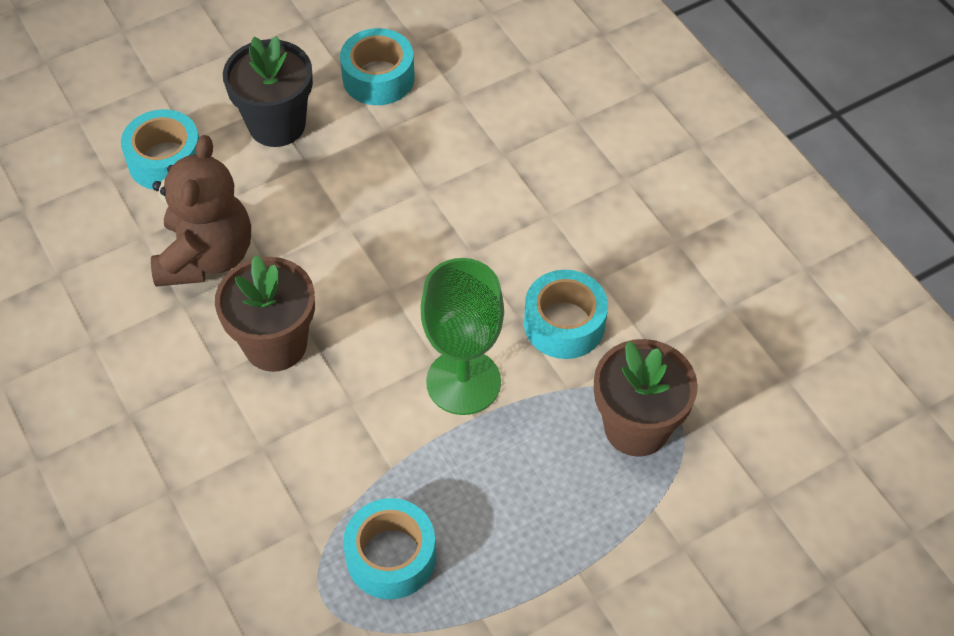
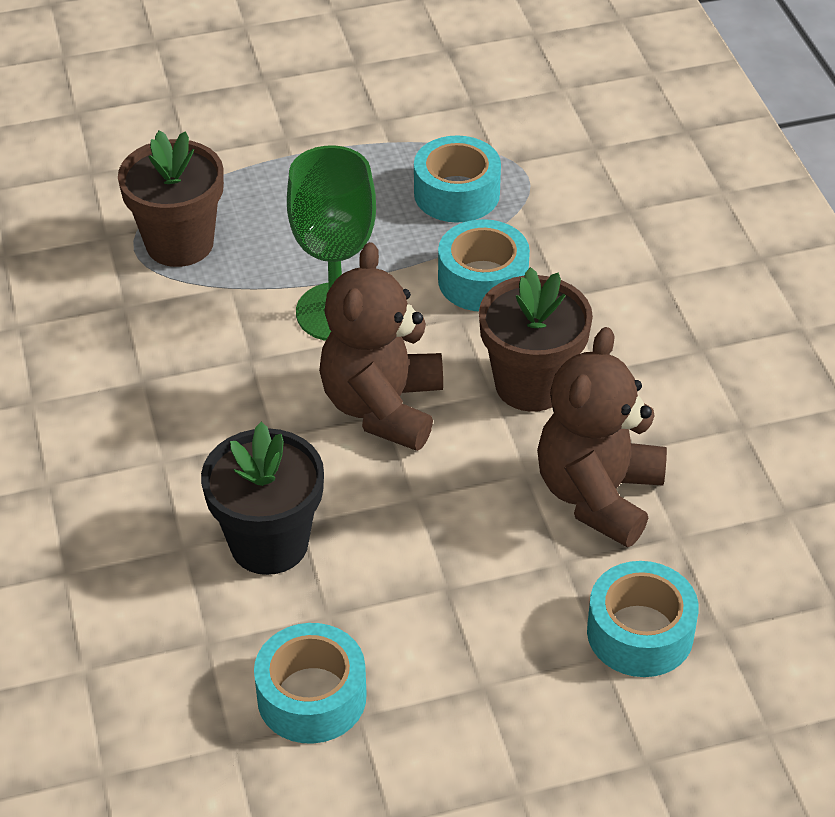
camera: 165 degrees left, 10 degrees down
black flower pot [223,36,313,147] -> black flower pot moved to [201,422,324,575]
turquoise tape [524,270,608,359] -> turquoise tape moved to [438,219,530,312]
none -> brown teddy bear [319,242,443,451]

